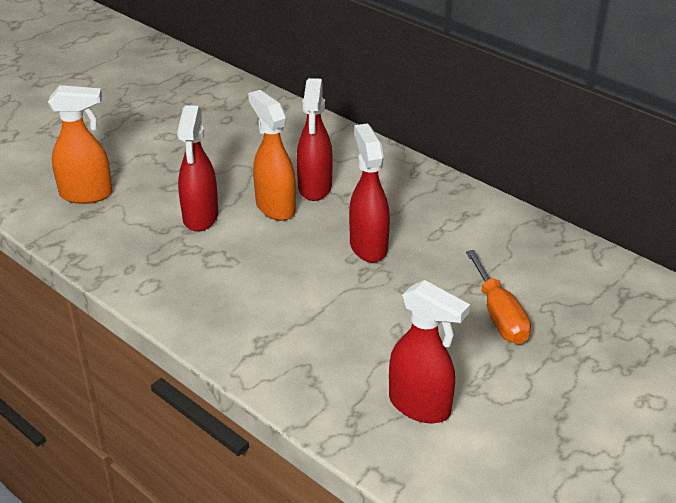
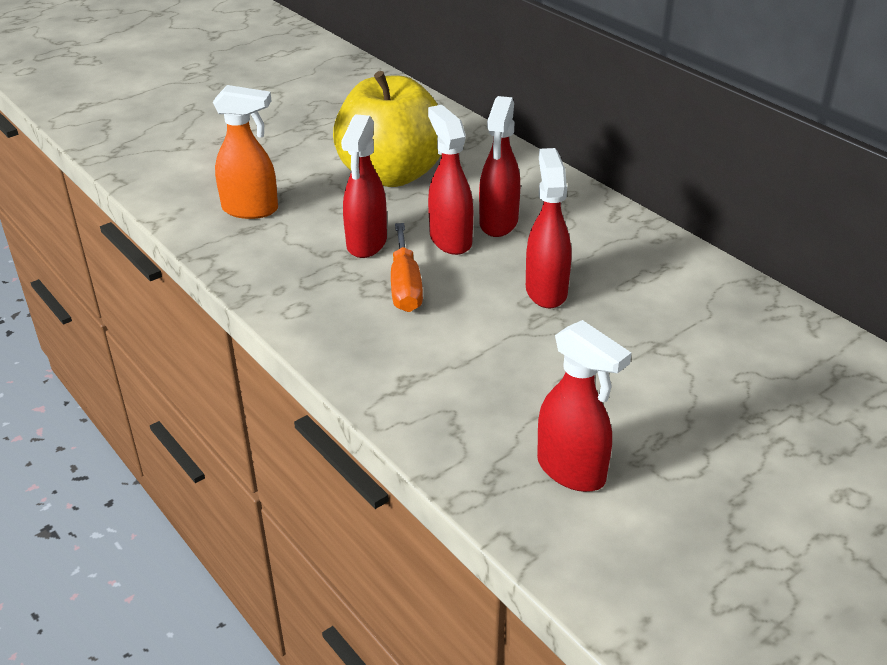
camera: 10 degrees right, 0 degrees up
orange spray bottle [248,90,296,221] -> red spray bottle [428,105,473,255]
orange screwdriver [466,250,531,344] -> orange screwdriver moved to [391,223,423,312]
none -> yellow apple [333,71,441,187]

